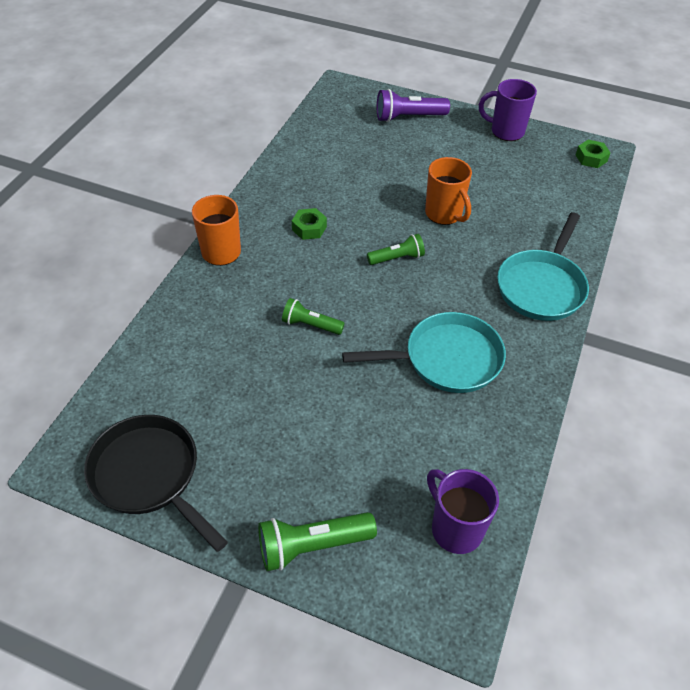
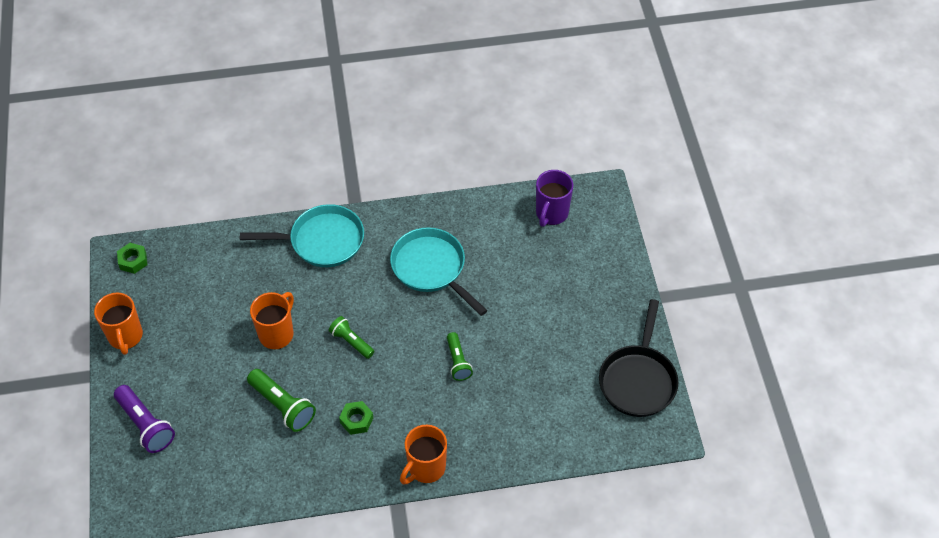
camera: 120 degrees left, 5 degrees up
green flashlight [258,512,377,571] -> green flashlight moved to [247,369,316,432]
purple mug [479,79,537,141] -> orange mug [94,293,143,355]

